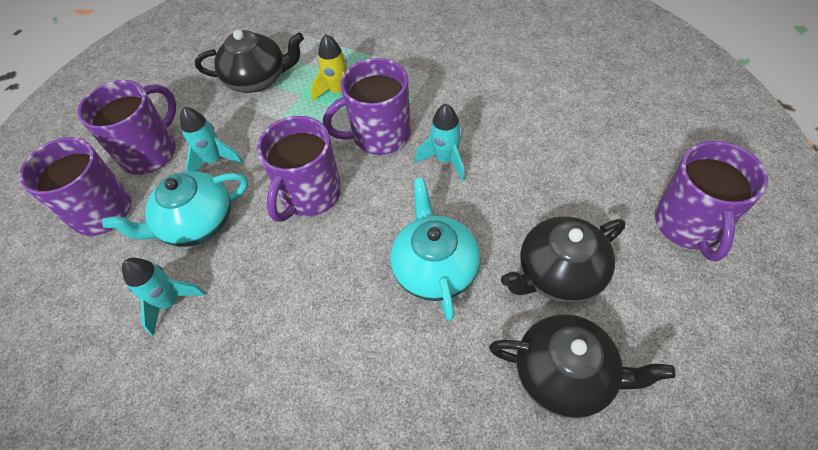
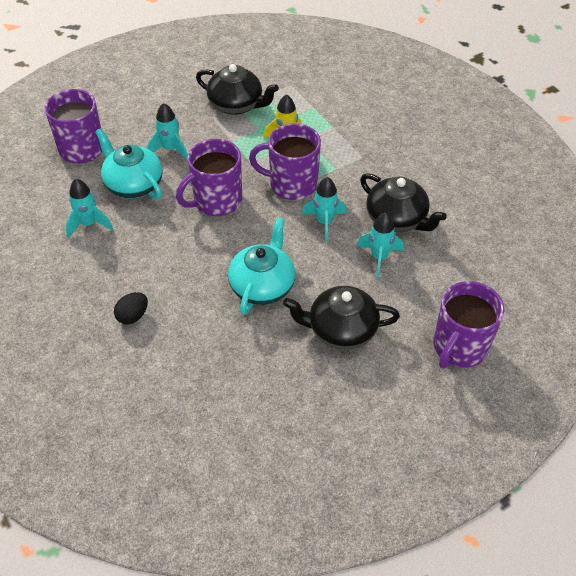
camera: 25 degrees right, 5 degrees down
purple mug [78,80,176,175] -> none
turquoise teapot [102,171,248,247] -> turquoise teapot turned 45 degrees clockwise [95,128,163,199]
black teapot [489,314,675,419] -> black teapot moved to [360,173,447,232]
none -> black egg [114,292,148,324]
none -> turquoise rocket [357,212,403,278]

